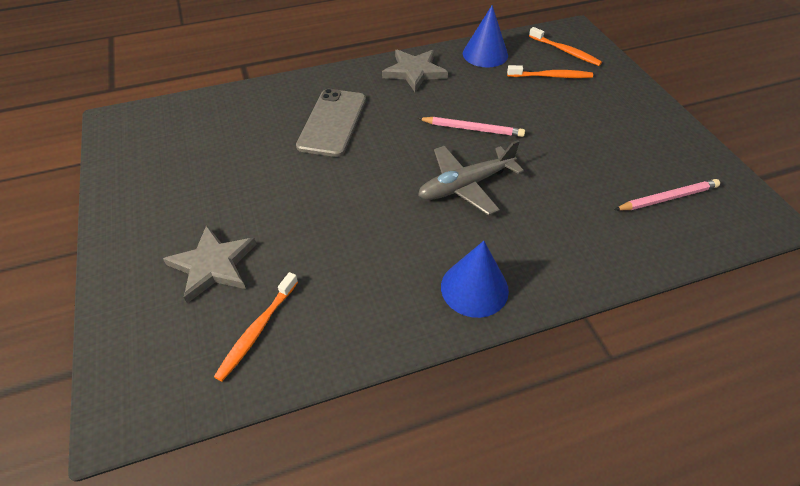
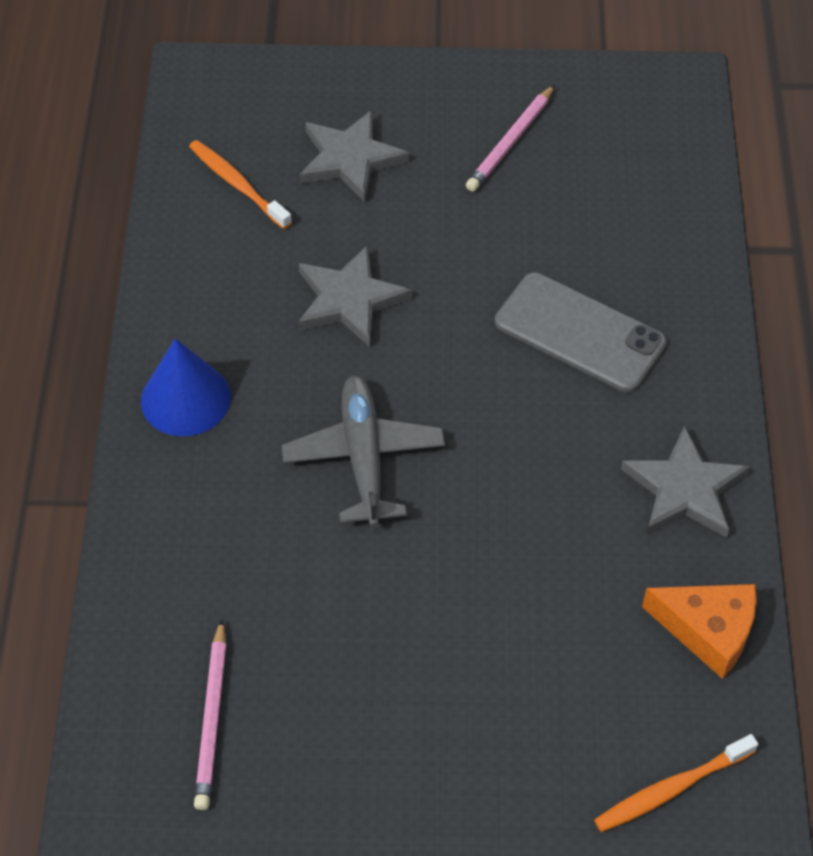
camera: 110 degrees right, 5 degrees up
pink pencil [418,117,525,137] -> pink pencil moved to [466,85,555,192]
blue cone [463,5,508,68] -> orange cheese [642,584,757,679]
orange toothbrush [507,65,593,78] -> none
none -> grey star [298,245,412,347]

